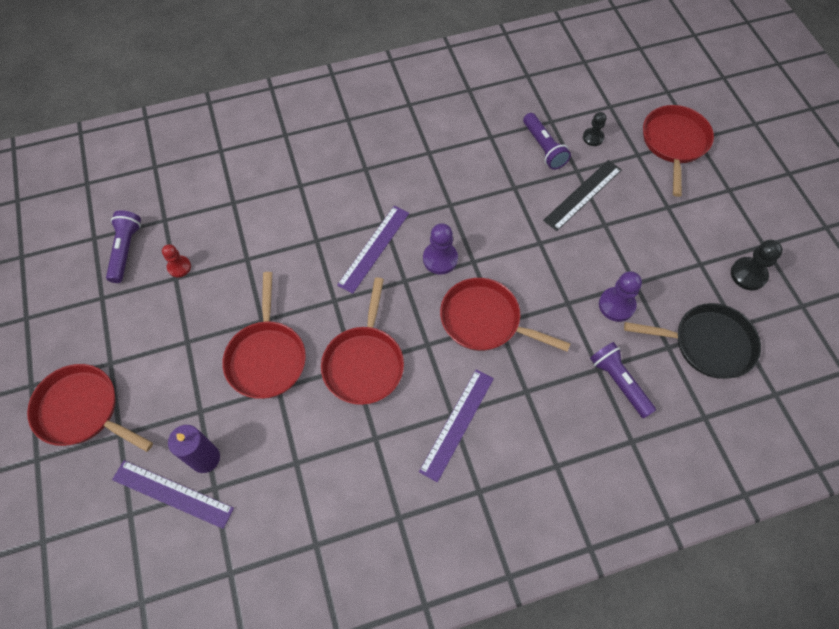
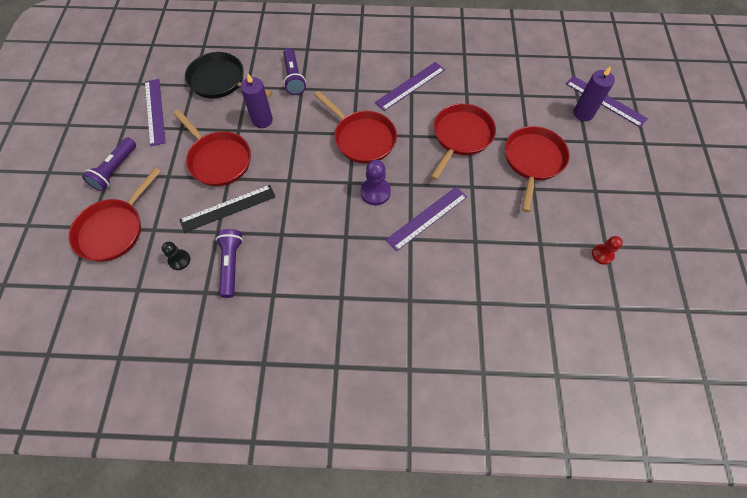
camera: 160 degrees left, 0 degrees up
red pan [27,364,153,452] -> red pan moved to [173,110,251,186]
purple flashlight [106,210,141,283] -> purple flashlight moved to [82,137,136,191]
purple pawn [599,271,642,322] -> purple candle [240,74,273,128]
black pawn [731,240,783,290] -> purple ruler [145,79,166,146]

